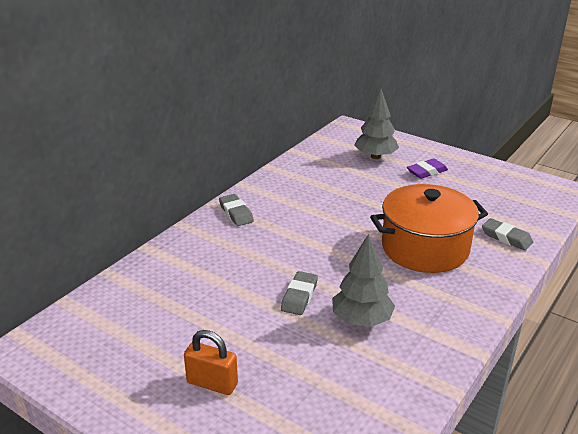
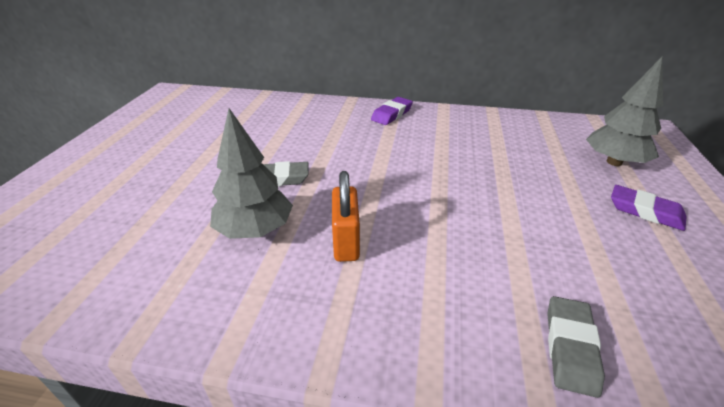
camera: 65 degrees right, 5 degrees up
orange padlock [184,330,238,395] -> orange padlock moved to [332,171,360,262]
grey eraser [219,194,254,226] -> purple eraser [371,97,413,125]
orange pot [370,184,488,273] -> none

